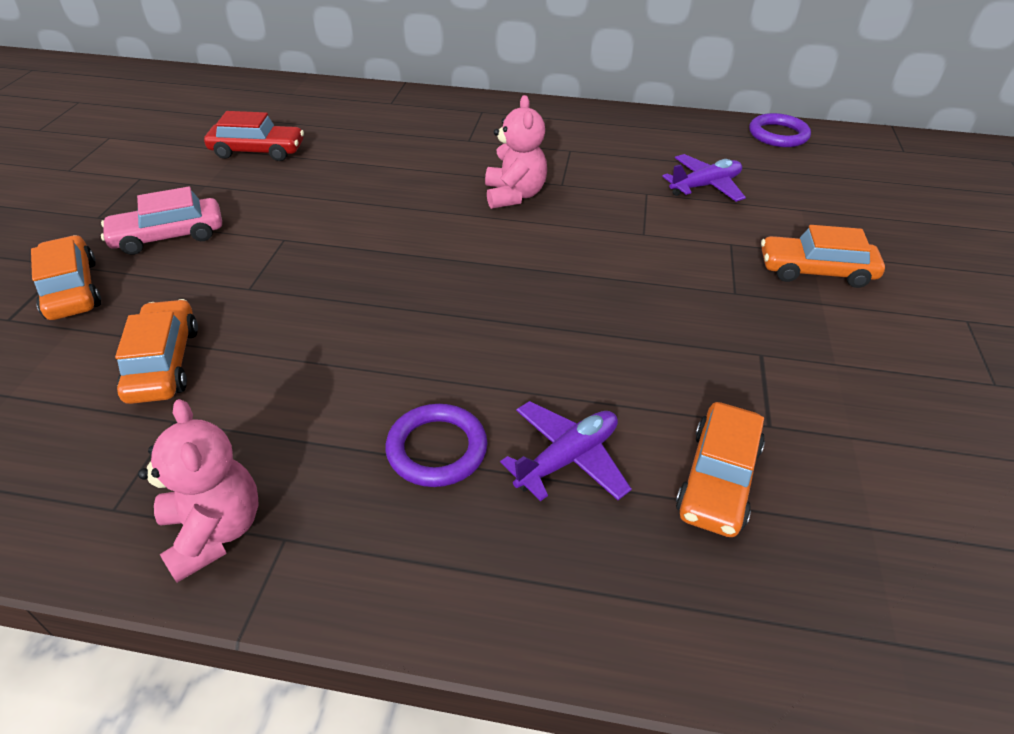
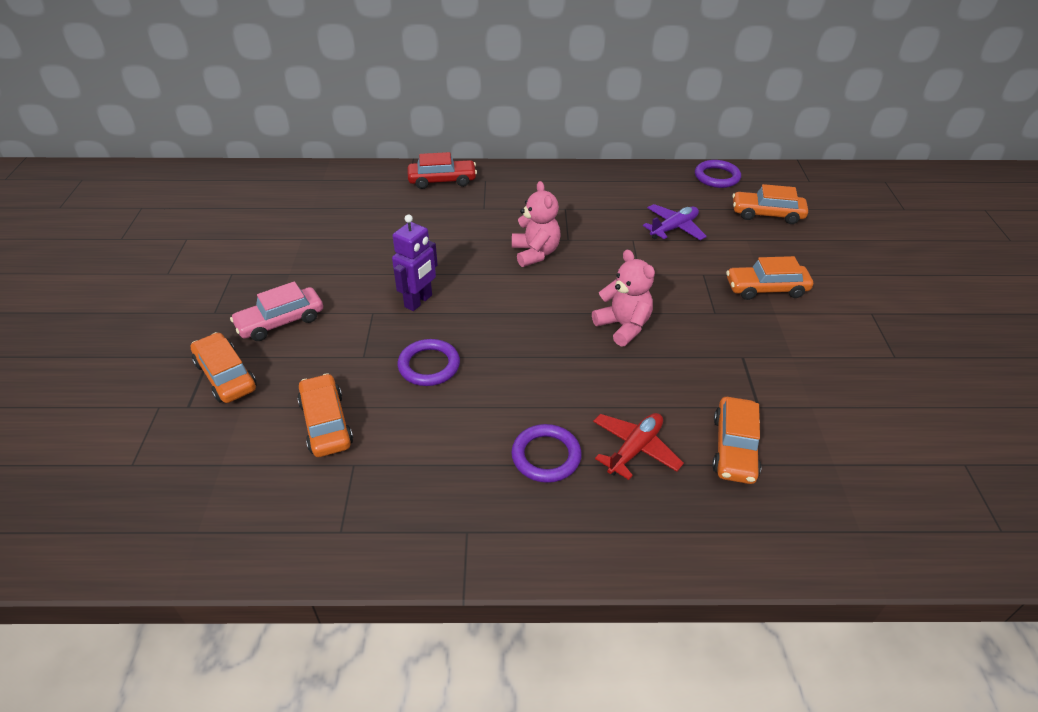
camera: 10 degrees left, 0 degrees up
pink teddy bear [138,399,259,583] -> pink teddy bear moved to [592,250,655,347]
red car [204,111,304,161] -> red car moved to [408,152,477,189]
purple plane [500,401,632,501] -> red plane [593,413,684,480]
none -> purple robot [392,215,438,311]
none -> purple ring [398,339,460,386]
none -> orange car [732,184,808,224]

